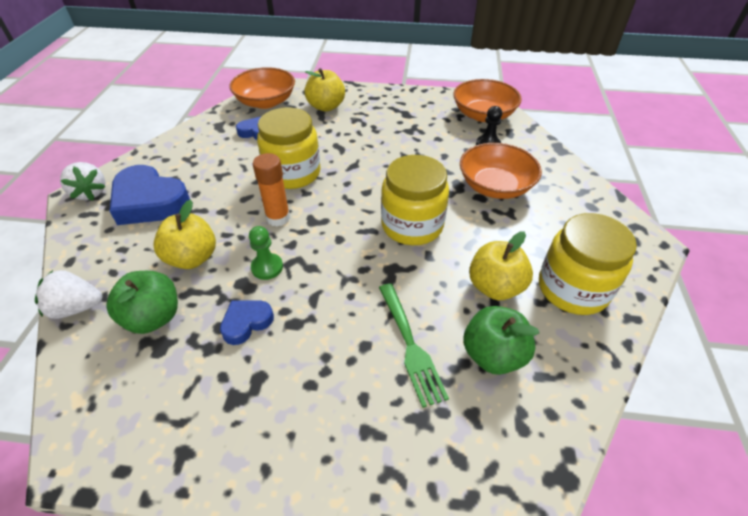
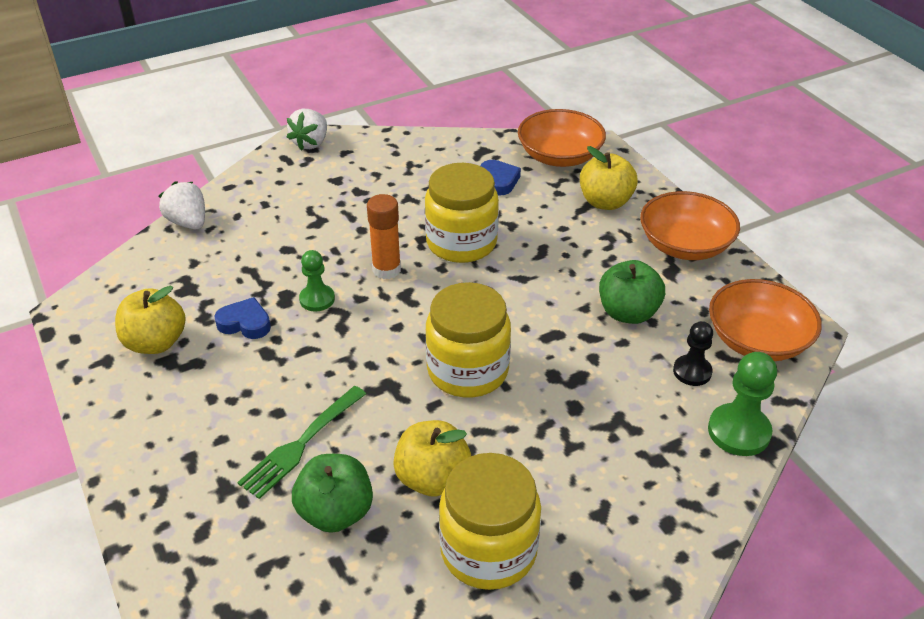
camera: 55 degrees right, 5 degrees down
green apple [106,271,178,334] -> green apple moved to [599,260,665,324]
blue heart [109,165,190,225] -> none
yellow apple [153,199,216,269] -> yellow apple moved to [115,286,186,354]
orange bowl [460,143,542,199] -> orange bowl moved to [640,191,740,260]
none -> green pawn [708,352,777,456]

